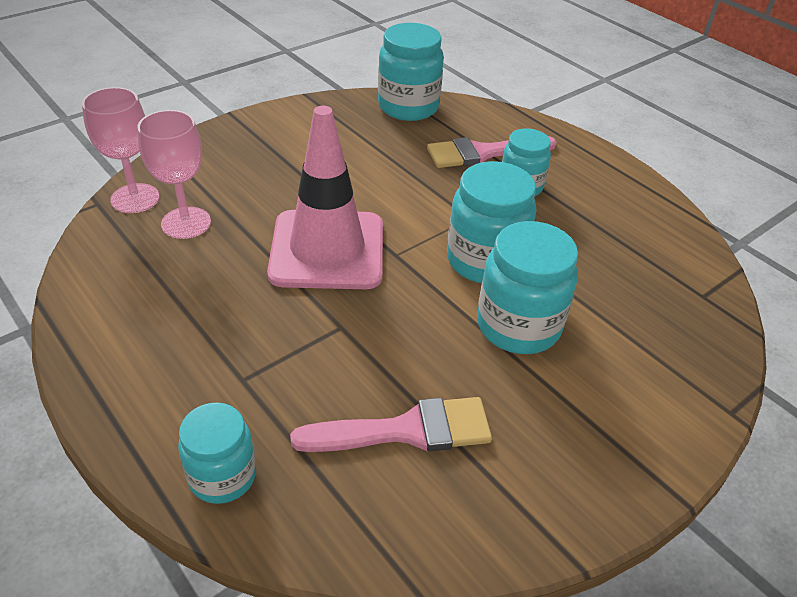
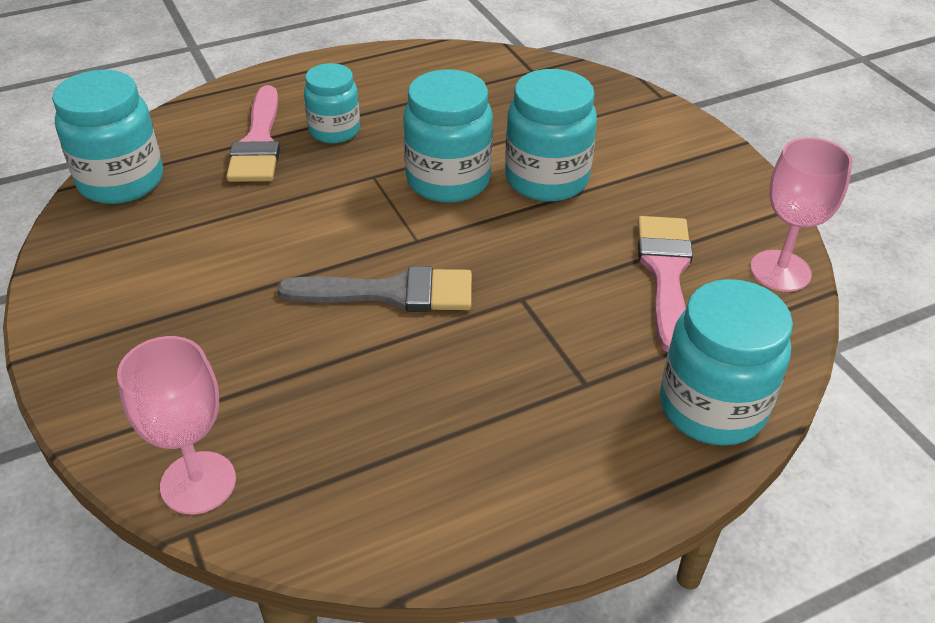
camera: 75 degrees left, 0 degrees up
pink goblet [137,110,211,239] -> pink goblet moved to [750,137,852,292]
turquoise jar [178,402,256,504] -> turquoise jar [660,279,793,445], size x1.55
pink traffic cone [267,106,383,289] -> grey brush [277,266,472,312]

